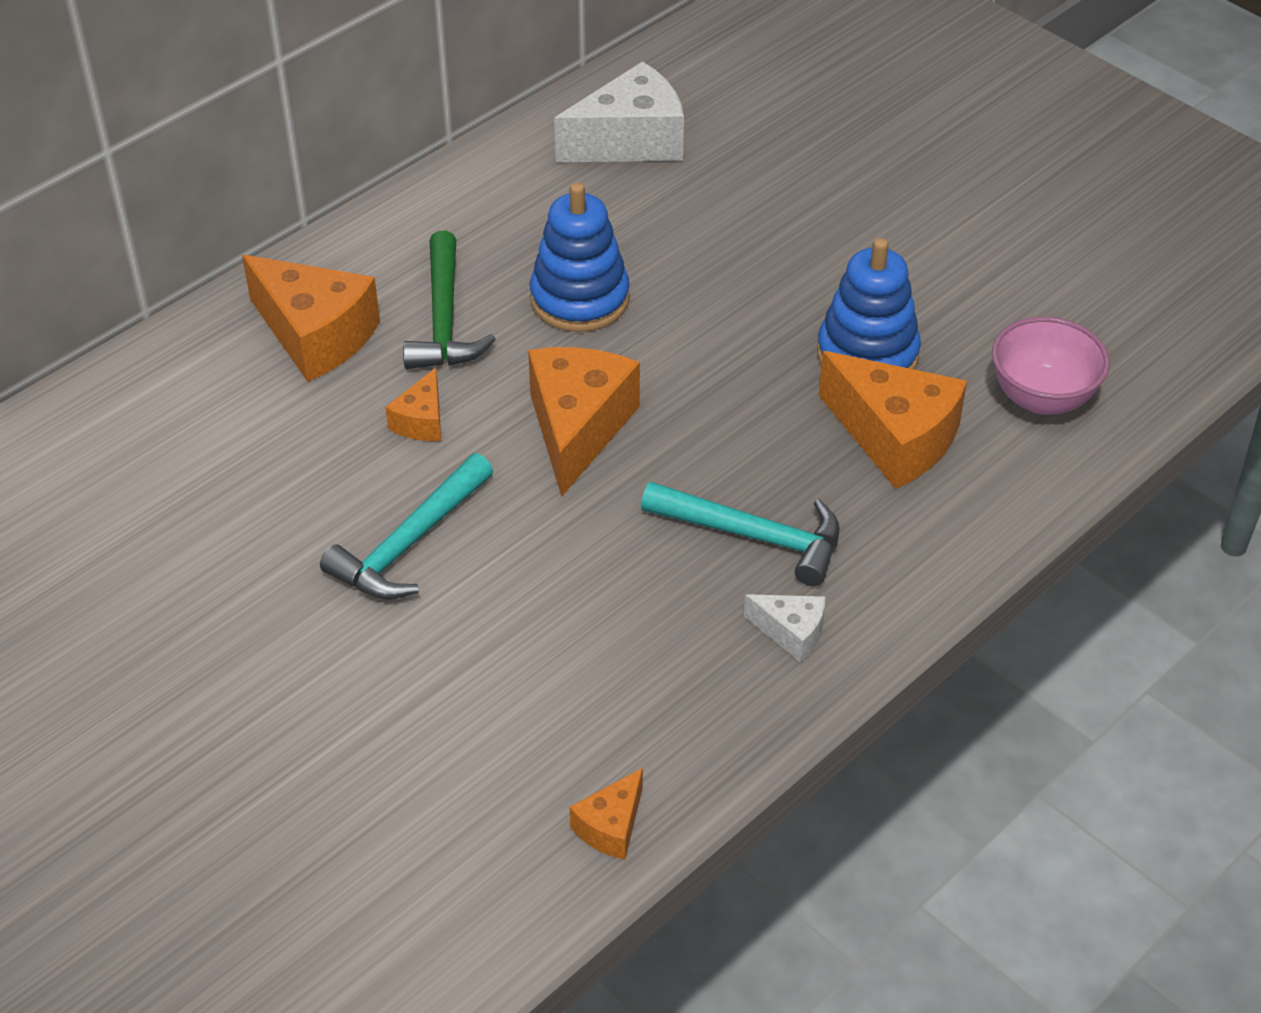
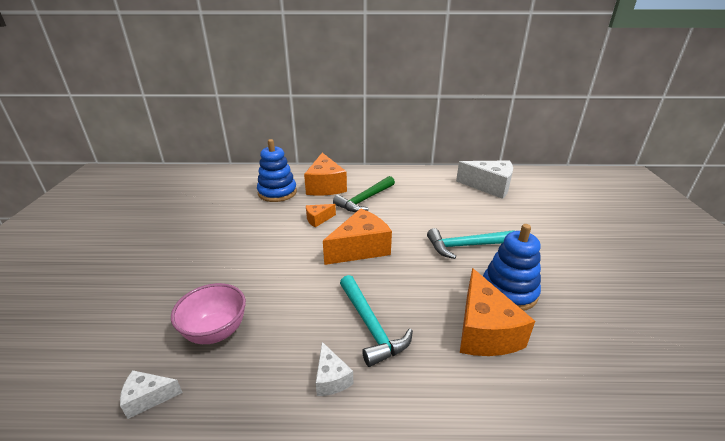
camera: 45 degrees right, 15 degrees down
turquoise hammer [320,453,493,599] -> turquoise hammer moved to [427,228,515,259]
blue stacking toy [530,183,630,332] -> blue stacking toy moved to [257,139,297,202]
orange cheese [570,768,643,860] -> white cheese [120,370,183,419]
pink bowl [992,317,1110,415] -> pink bowl moved to [171,283,246,344]

